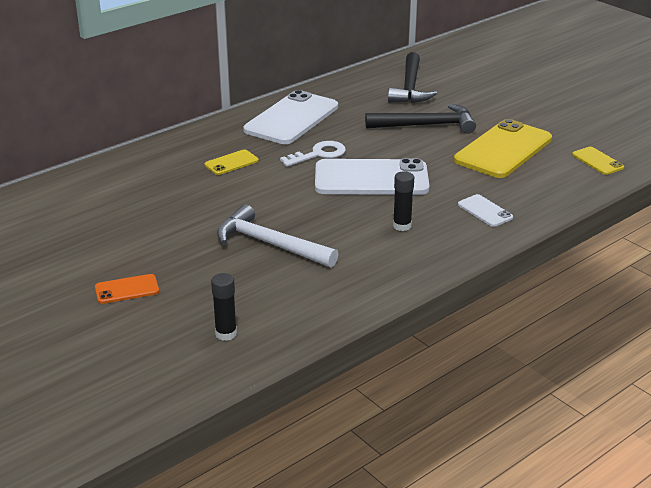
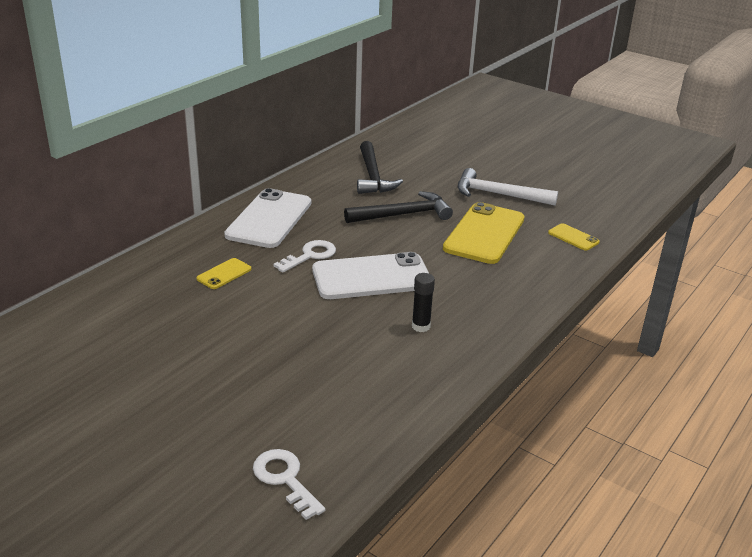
camera: 15 degrees left, 0 degrees up
orange phone [95,274,159,304] -> none
black glue stick [211,273,237,341] -> white key [253,449,325,520]
white hammer [217,205,338,268] -> white hammer moved to [458,168,558,206]
white phone [458,194,513,227] -> none

